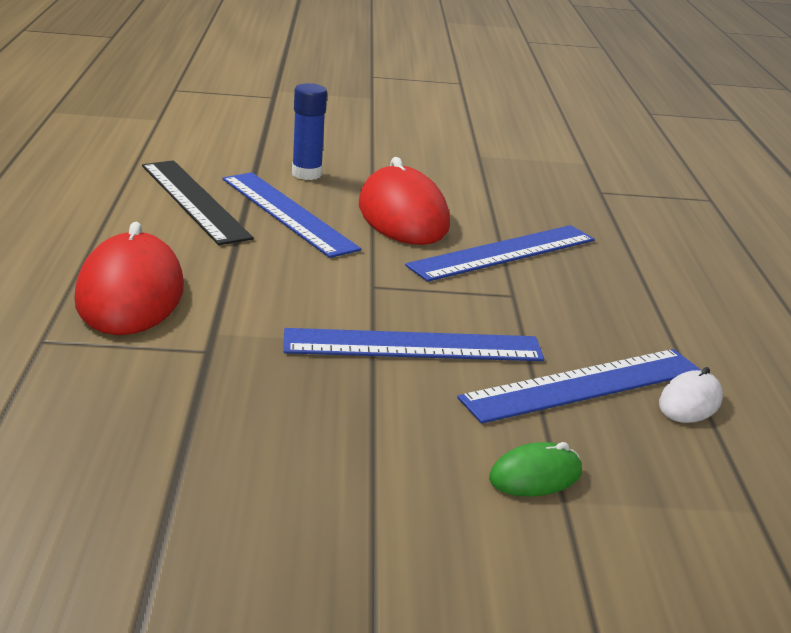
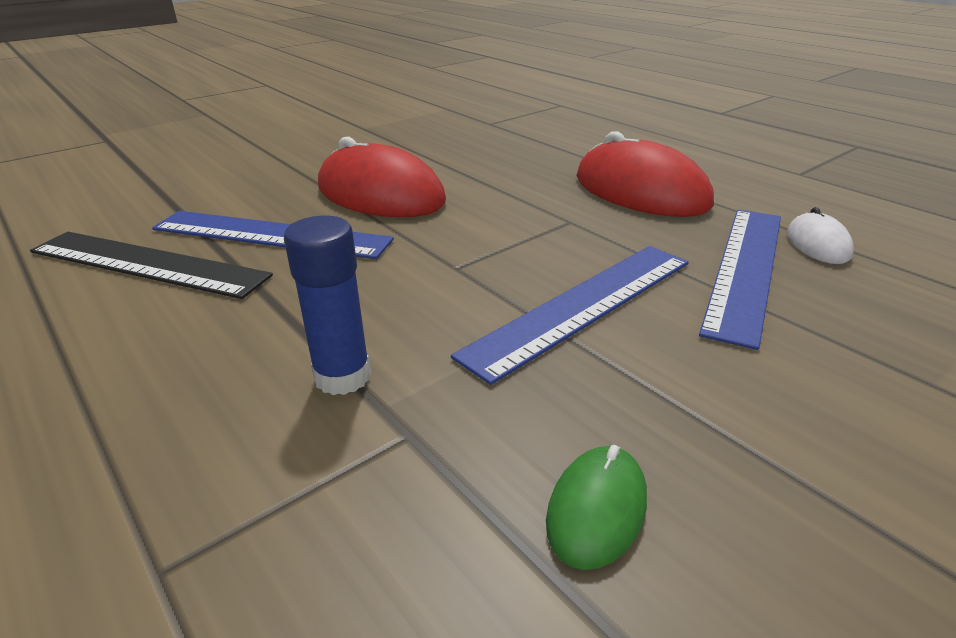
camera: 35 degrees left, 5 degrees up
red mouse [74,222,184,335] -> red mouse moved to [576,131,714,217]
blue glue stick [292,83,327,180] -> blue glue stick moved to [284,216,371,395]
blue ruler [405,225,595,282] -> none
green mouse [489,442,582,497] -> green mouse moved to [546,445,647,570]

